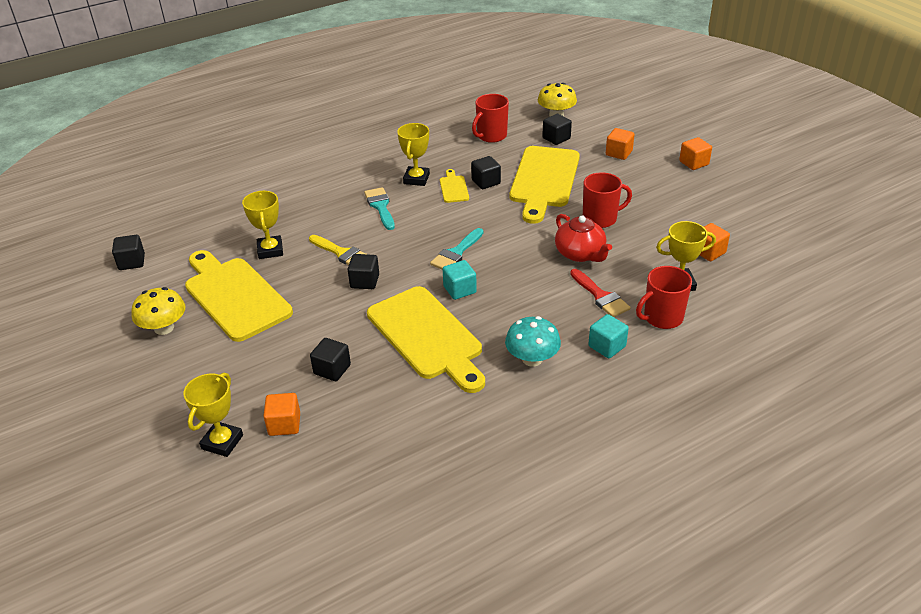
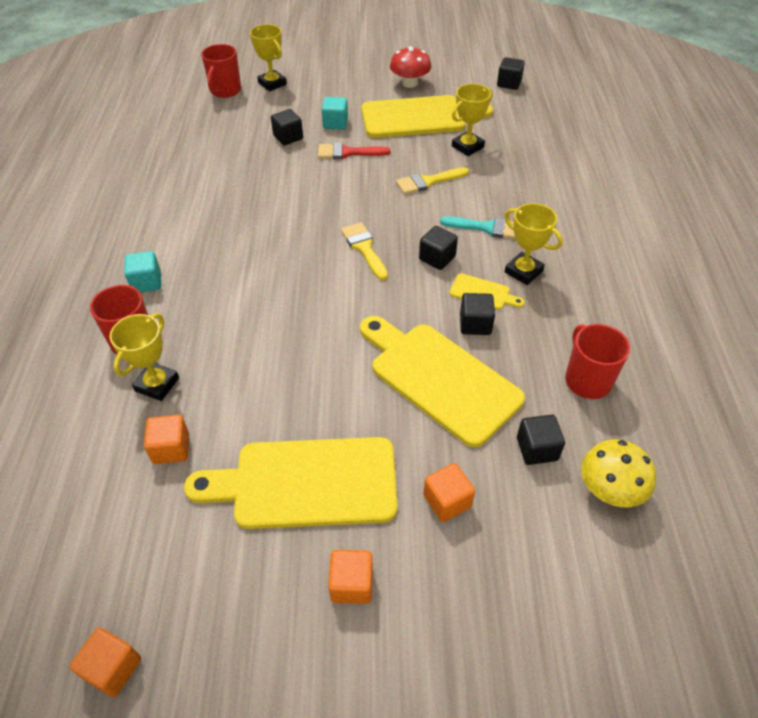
camera: 120 degrees right, 10 degrees up
yellow mushroom [131,287,185,335] -> red mushroom [390,46,431,88]
yellow trophy [242,191,283,259] -> yellow trophy turned 60 degrees counterclockwise [452,84,492,156]
orange cube [263,393,300,436] -> orange cube moved to [69,628,141,697]
black cube [348,254,379,289] -> black cube moved to [419,226,458,270]
yellow cutting board [367,286,485,393] -> yellow cutting board moved to [184,437,397,529]
turquoise brush [430,228,483,270] -> yellow brush [341,222,388,280]
turquoise cube [443,260,477,300] -> turquoise cube moved to [321,97,348,130]
turquoise mushroom [505,316,561,367] -> none
red teapot [555,214,612,262] -> none
red brush [570,269,631,317] -> red brush moved to [318,143,391,159]
red mug [583,172,632,228] -> red mug moved to [201,44,241,98]

